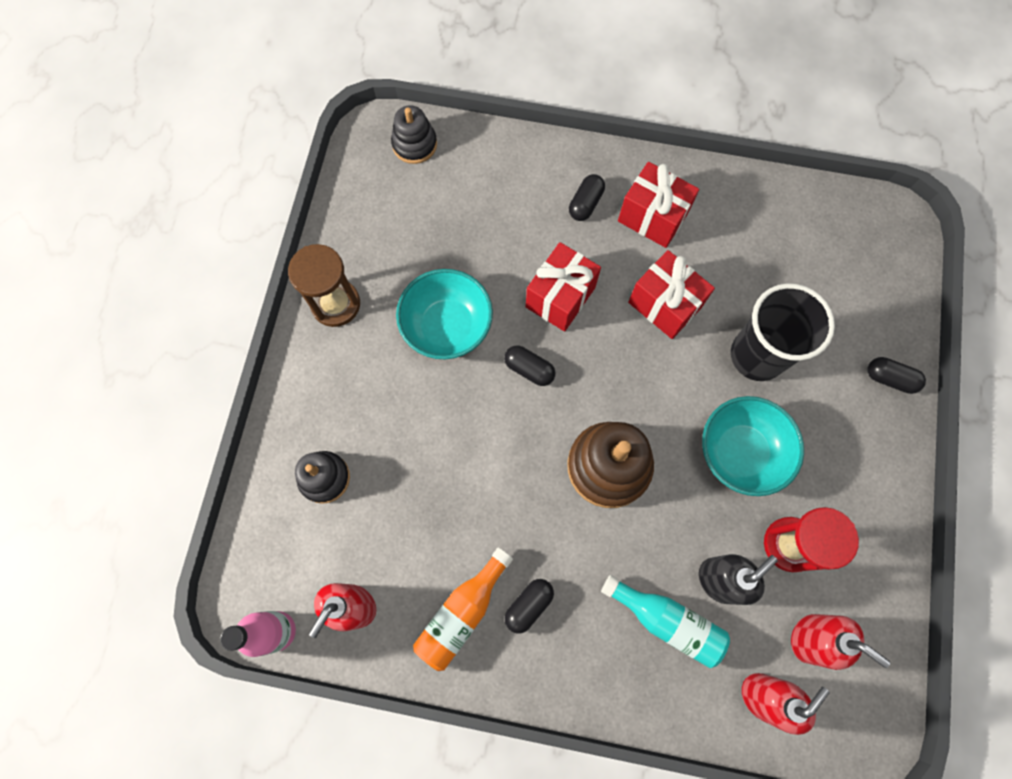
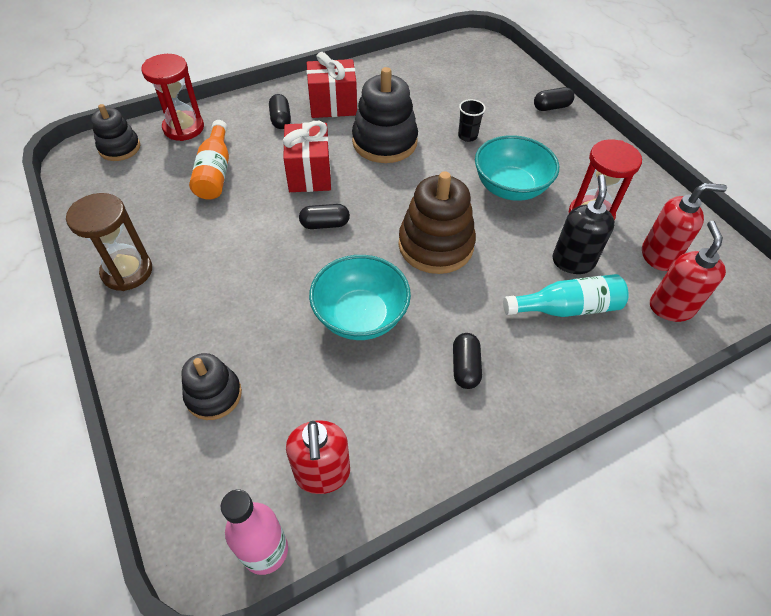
camera: 40 degrees left, 20 degrees down
turquoise bowl [396,269,493,359] -> turquoise bowl moved to [309,255,411,340]
orange bottle [413,548,513,671] -> orange bottle moved to [189,120,229,200]
red gift [628,250,715,339] -> black stacking toy [352,67,418,163]
black cup [731,283,835,381] -> black cup [458,99,486,142], size x0.44
none -> red hourglass [141,54,204,141]

